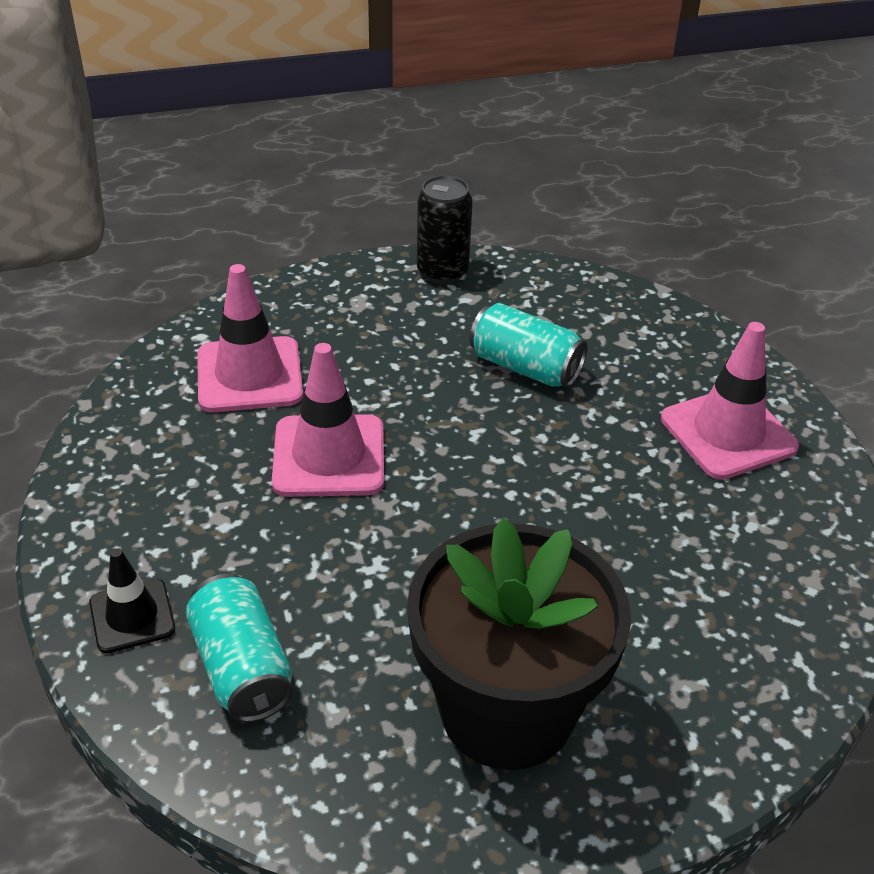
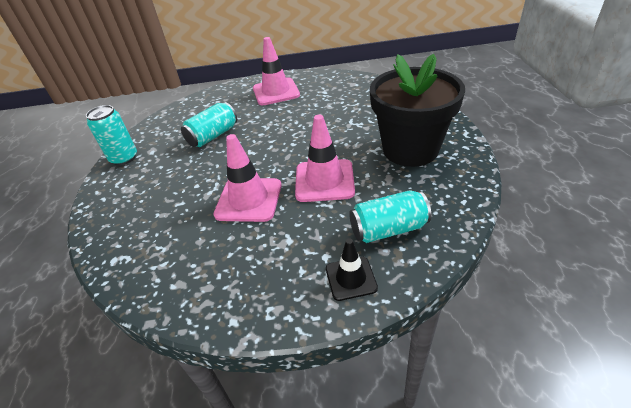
camera: 75 degrees left, 0 degrees up
pink traffic cone [197,264,303,412] -> pink traffic cone moved to [295,115,355,202]
black can [417,175,473,284] -> turquoise can [86,105,137,165]

